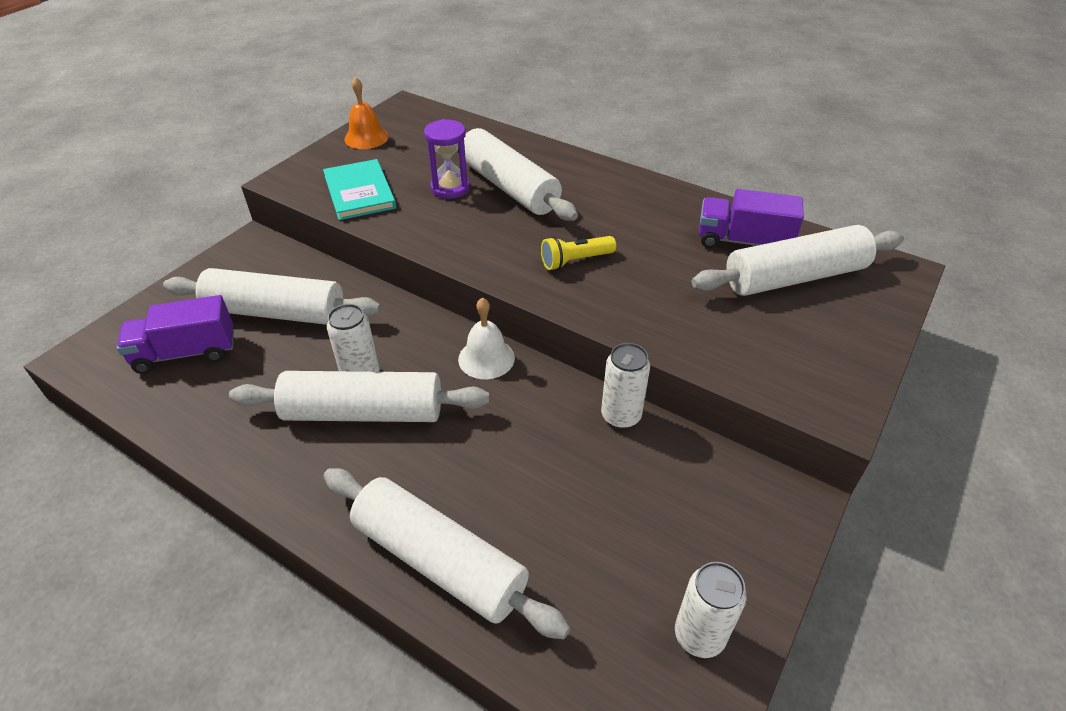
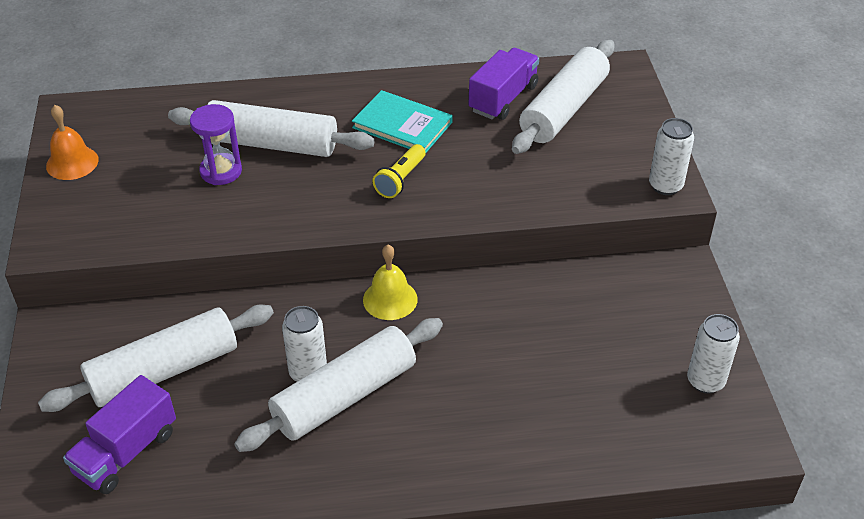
camera: 40 degrees left, 0 degrees up
turquoise book [323,159,396,220] -> turquoise book moved to [352,90,453,153]
white rolling pin [324,468,570,639] -> none
white bell [458,298,515,379] -> yellow bell [363,245,418,320]
white can [601,343,650,429] -> white can moved to [649,118,694,195]
purple truck [699,189,804,248] -> purple truck turned 150 degrees clockwise [469,48,539,120]

